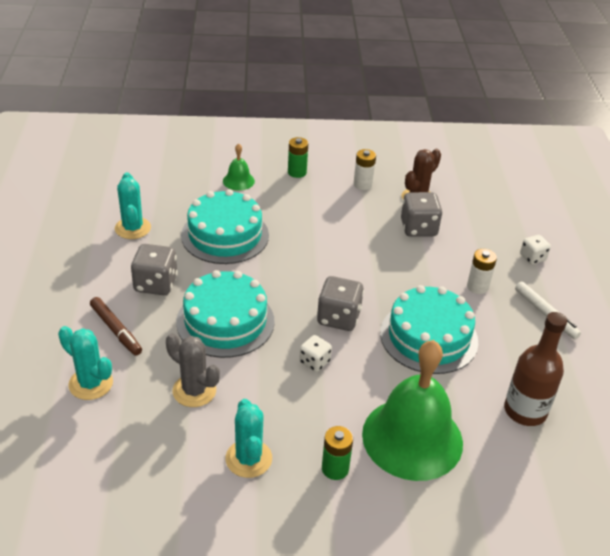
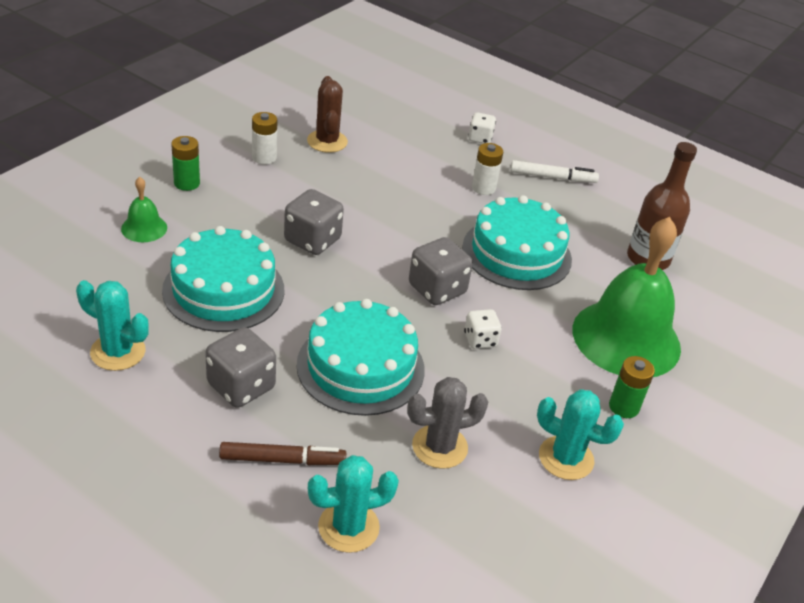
camera: 55 degrees left, 0 degrees up
grey dice [401,192,443,237] -> grey dice moved to [284,189,344,255]

